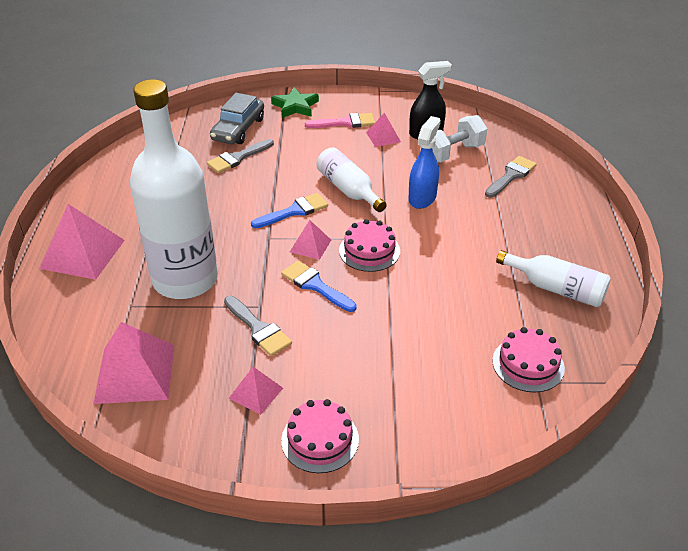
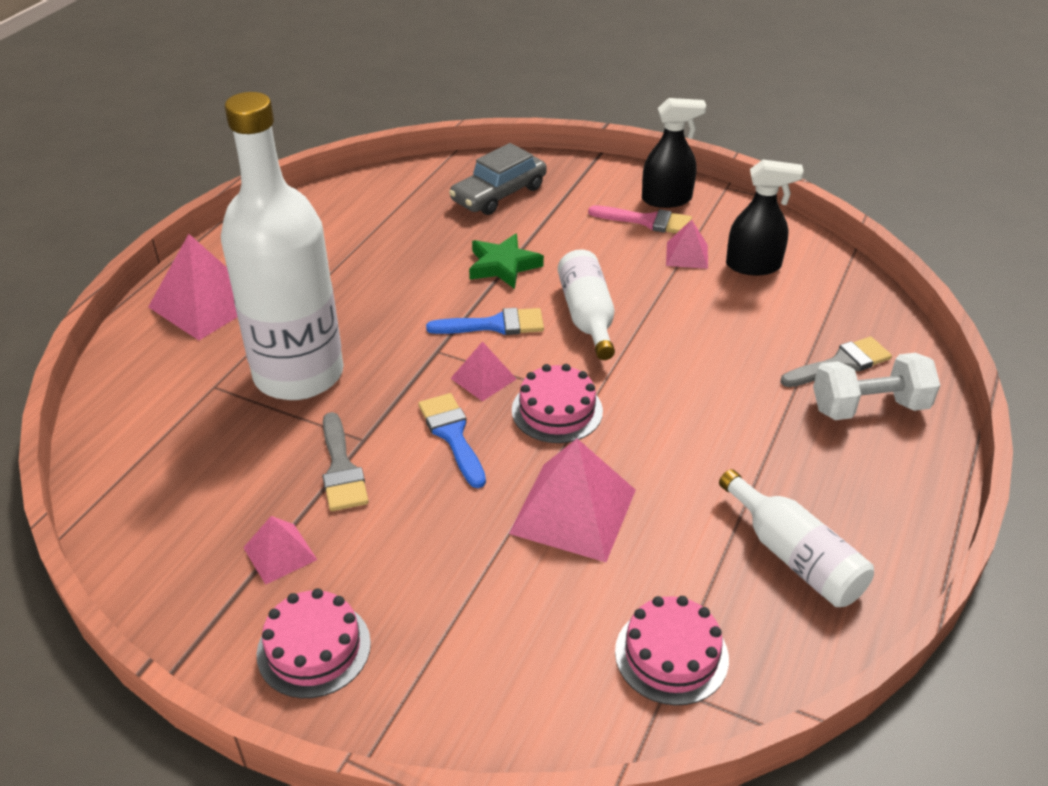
camera: 25 degrees right, 0 degrees up
pink pyramid [93,322,174,404] -> pink pyramid moved to [509,439,636,562]
grey brush [207,139,274,173] -> none
green star [271,87,319,118] -> green star moved to [469,233,544,289]
blue spray bottle [409,116,441,209] -> none
white dumbbell [432,115,487,162] -> white dumbbell moved to [813,353,940,420]
none -> black spray bottle [642,98,707,208]

